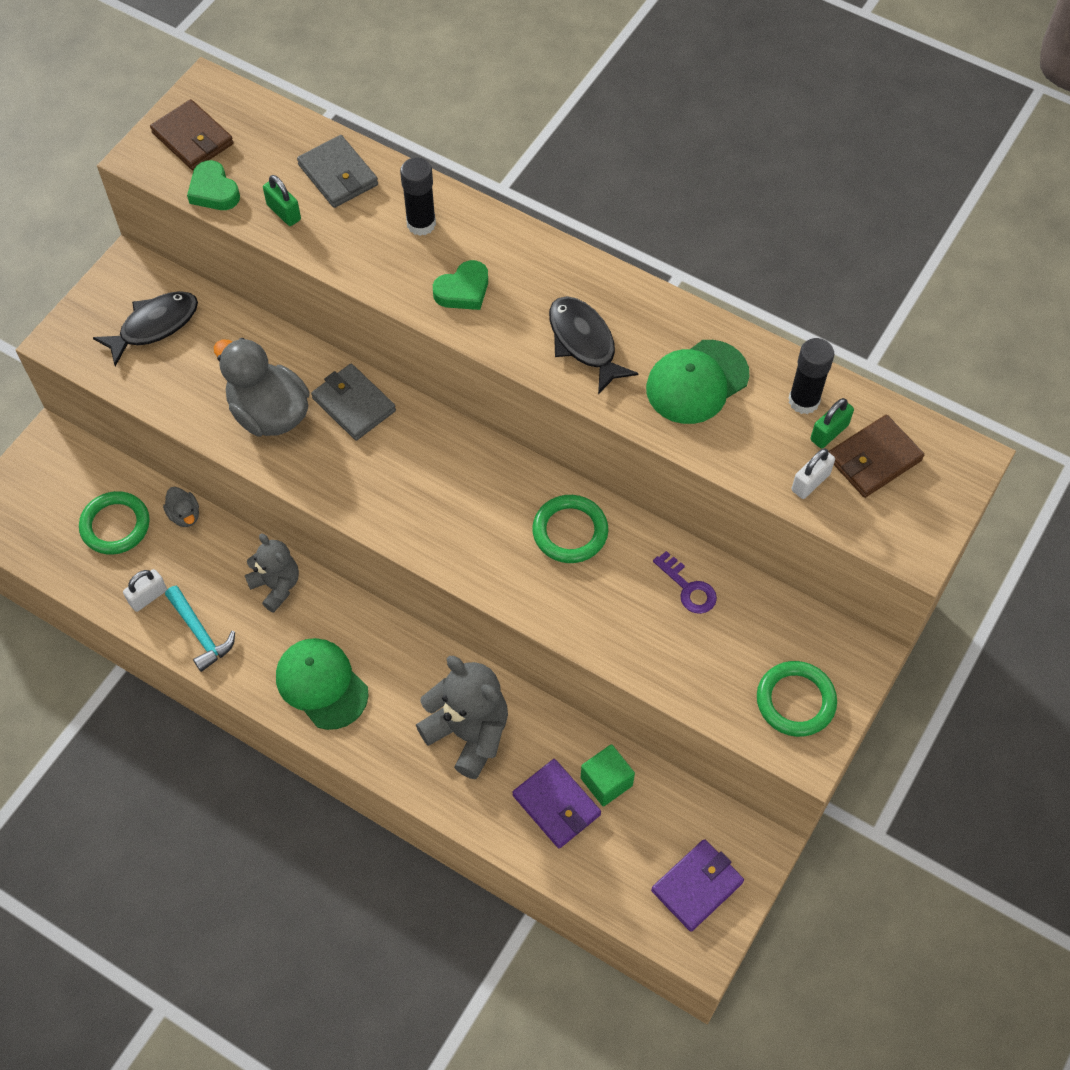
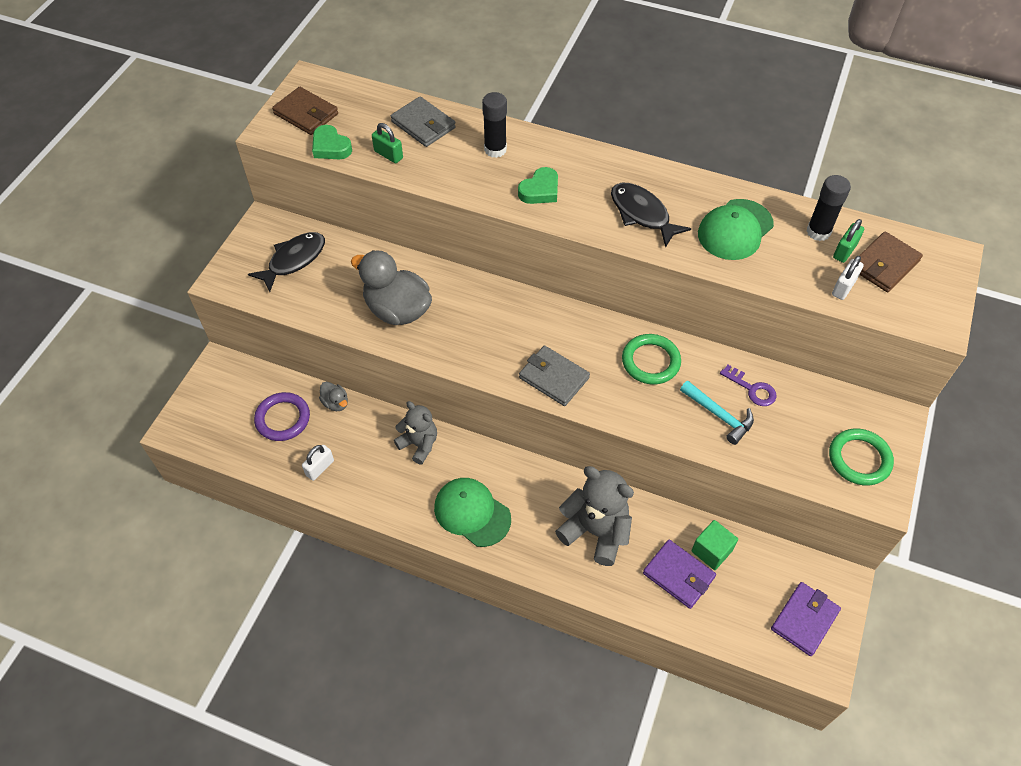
camera: 10 degrees left, 5 degrees down
green ring [79,491,150,554] -> purple ring [254,392,310,441]
turquoise hammer [165,586,235,672] -> turquoise hammer moved to [680,381,754,445]
grey wallet [311,364,396,440] -> grey wallet moved to [519,346,590,406]

